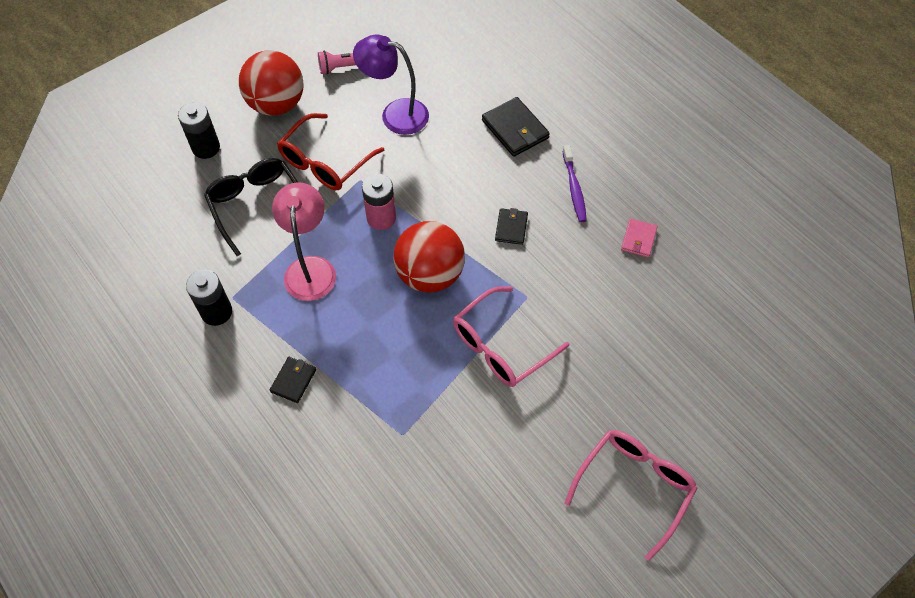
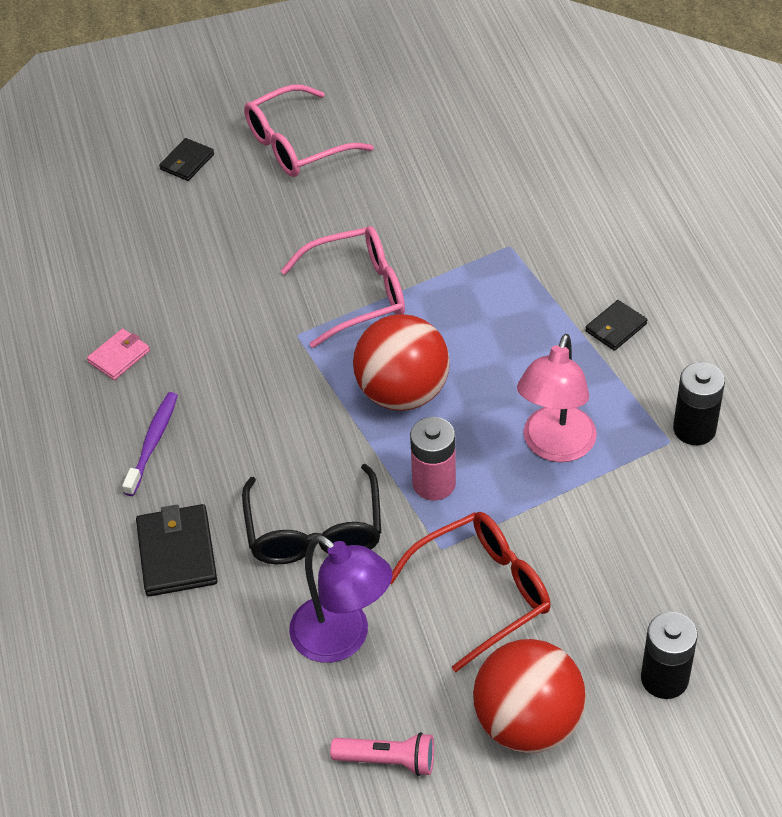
camera: 155 degrees left, 10 degrees down
black glasses [204,158,298,256] -> black glasses moved to [242,464,381,564]
black wallet [495,208,528,245] -> black wallet moved to [159,138,214,181]

